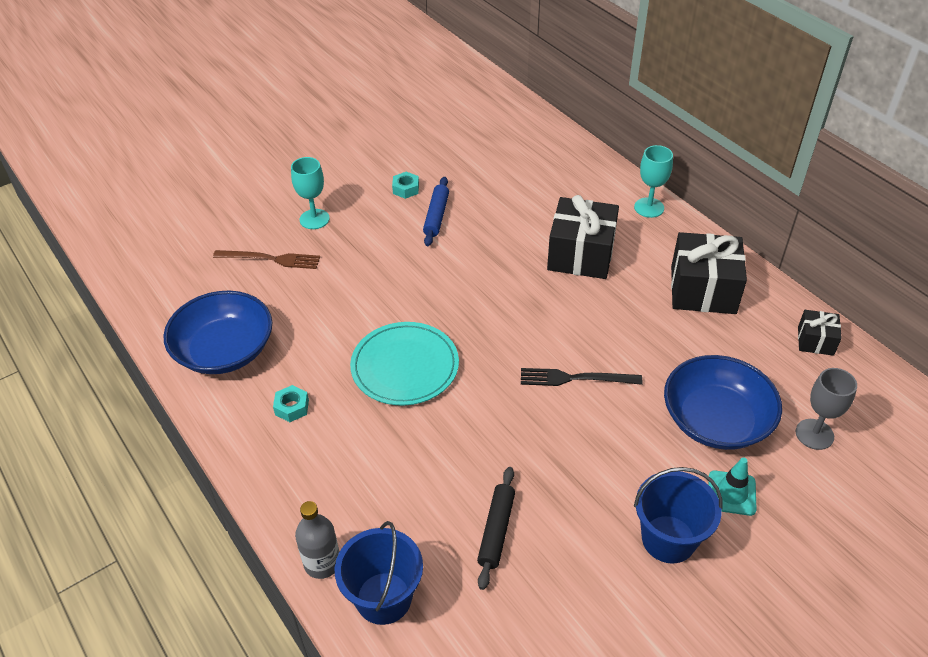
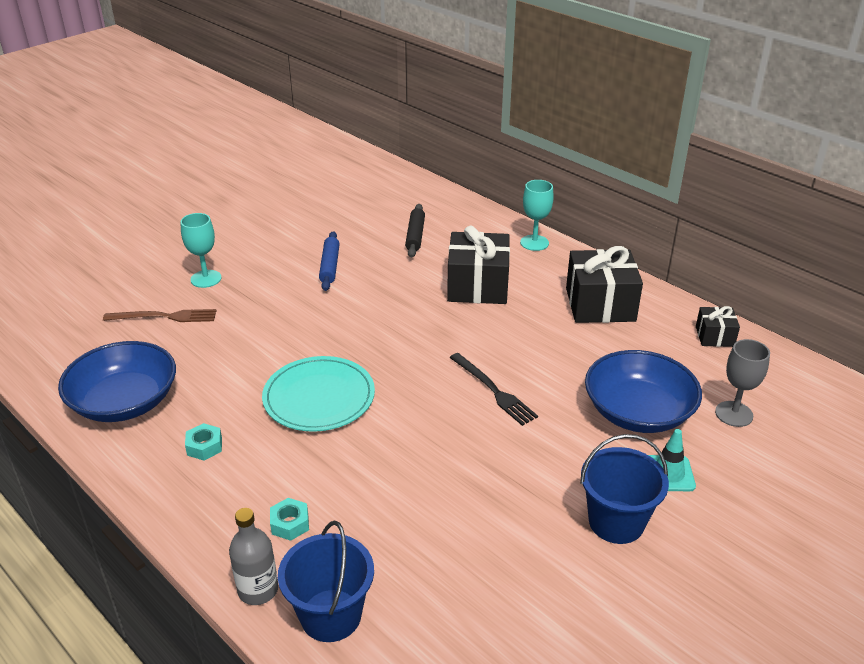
camera: 10 degrees left, 10 degrees down
turquoise nut [392,172,419,199] -> turquoise nut moved to [270,498,309,541]
black rolling pin [477,467,515,590] -> black rolling pin moved to [405,204,425,258]
black fork [521,368,643,386] -> black fork turned 120 degrees counterclockwise [449,353,538,426]

